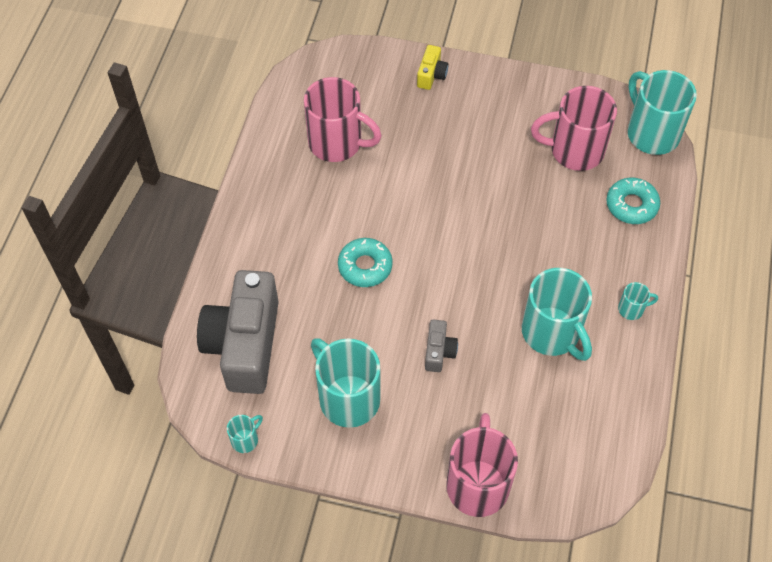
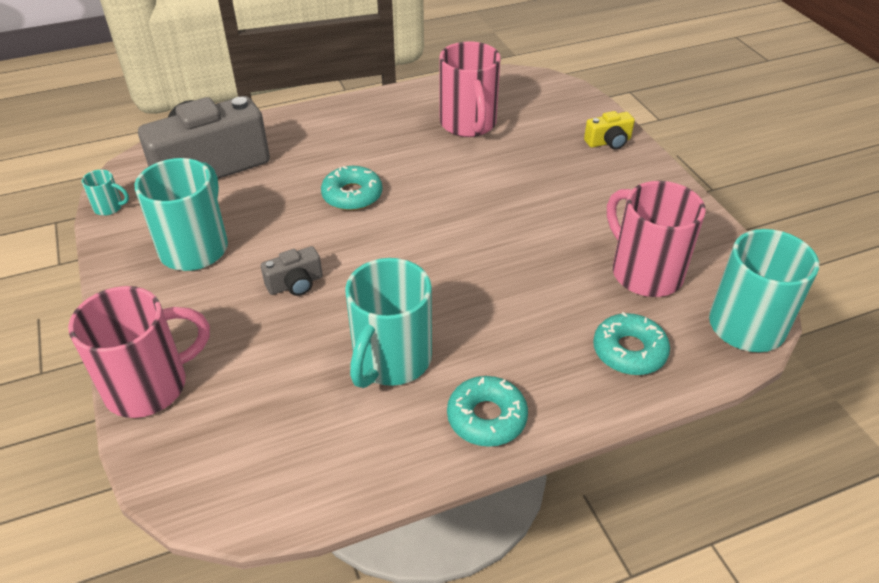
camera: 55 degrees right, 15 degrees down
turquoise mug [618,282,658,320] -> turquoise donut [447,376,528,447]

